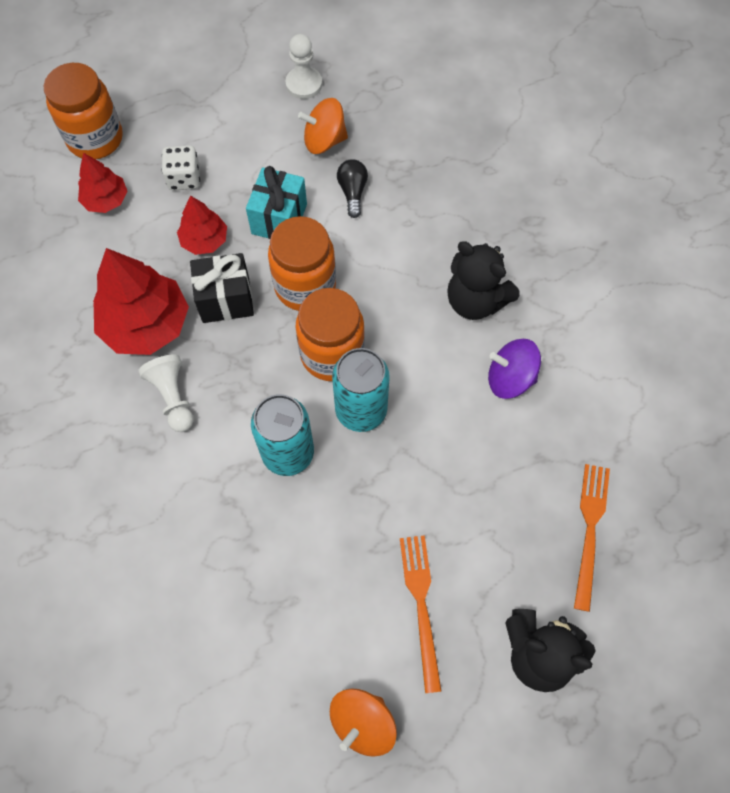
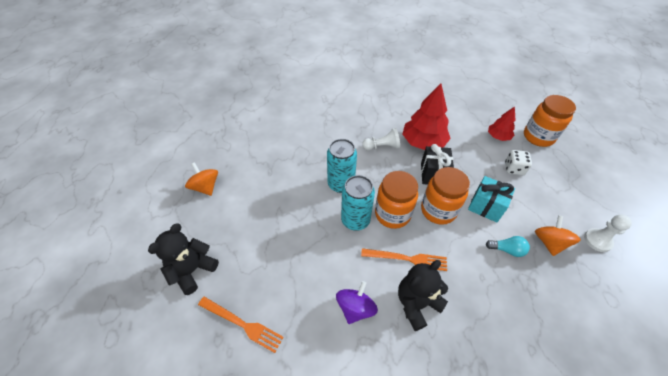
camera: 105 degrees right, 15 degrees down
red tree [177,196,227,255] -> none
black light bulb [337,159,368,218] -> turquoise light bulb [486,236,530,257]
orange fork [400,535,442,693] -> orange fork moved to [361,248,447,271]

